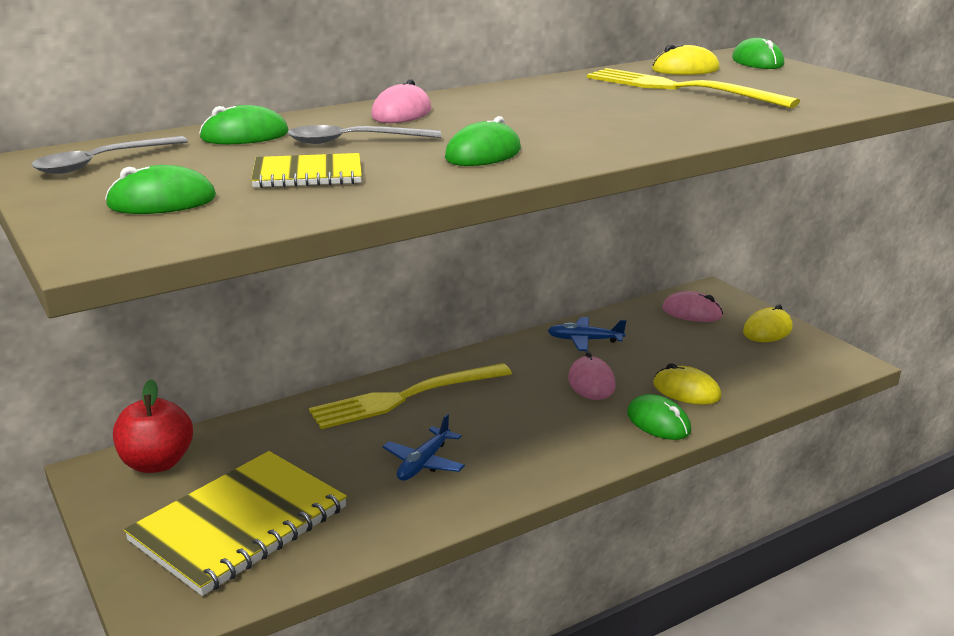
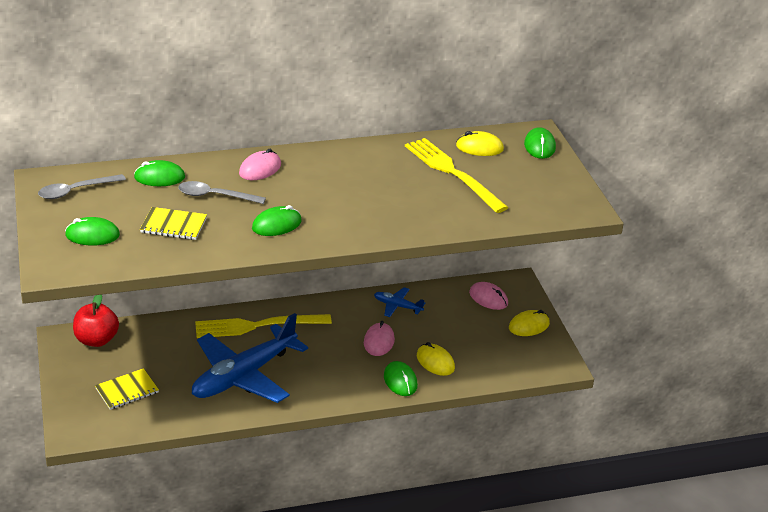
camera: 15 degrees right, 10 degrees up
yellow notebook [124,451,347,596] -> yellow notebook [95,368,159,410], size x0.52
blue plane [383,414,465,481] -> blue plane [192,313,308,403], size x2.31

